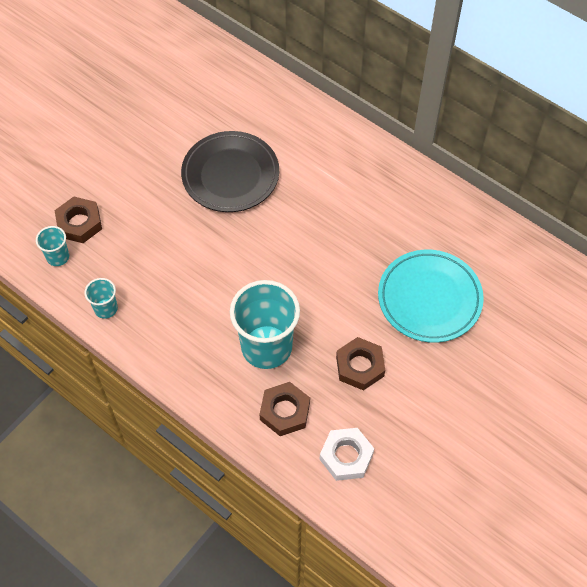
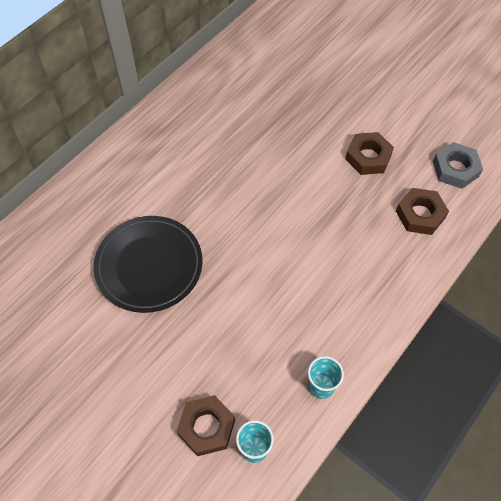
camera: 90 degrees left, 0 degrees up
turquoise cup [230,280,300,369] -> none
white nut [320,428,374,481] -> grey nut [433,142,483,189]
turquoise plate [378,250,484,343] -> none

